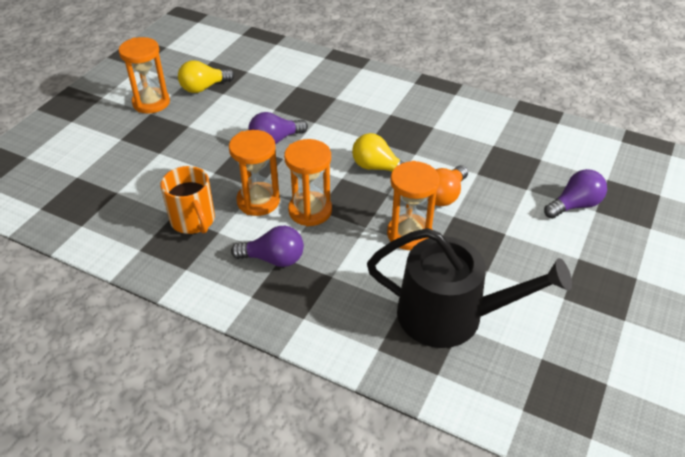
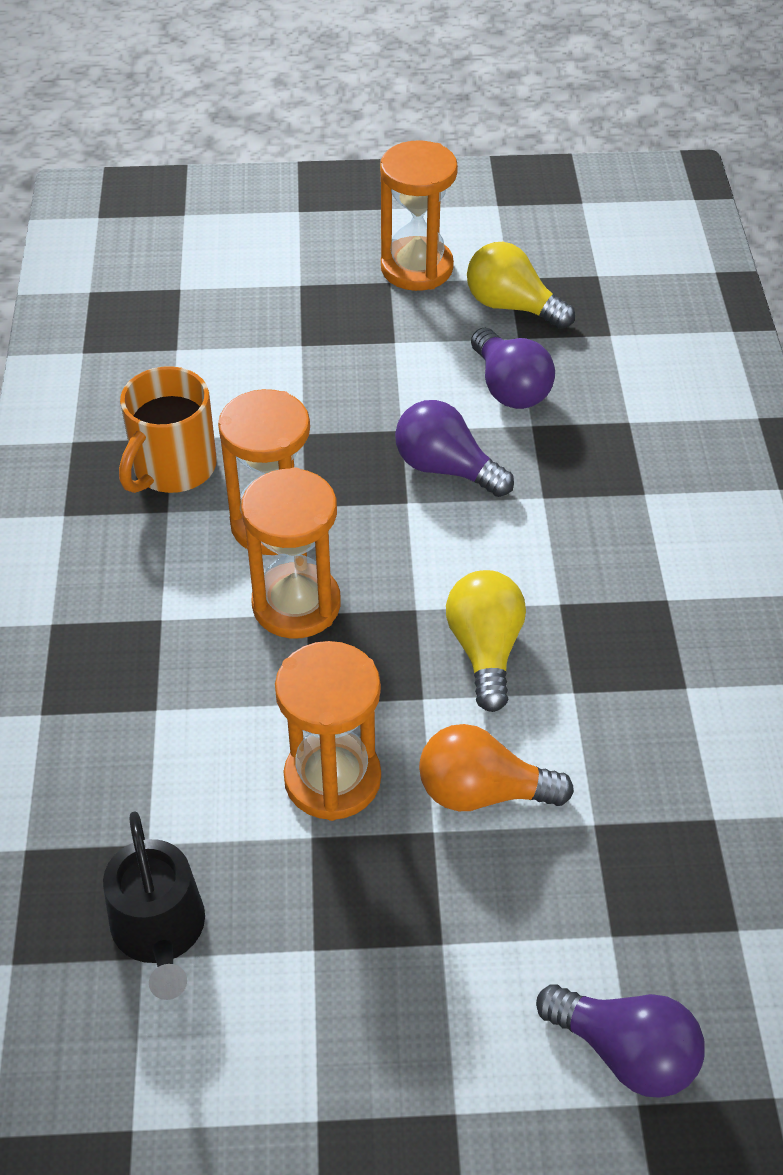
camera: 60 degrees right, 5 degrees up
purple light bulb [231,226,304,267] -> purple light bulb moved to [471,328,555,409]
black watering can [367,228,572,348] -> black watering can [103,811,205,1000], size x0.55

